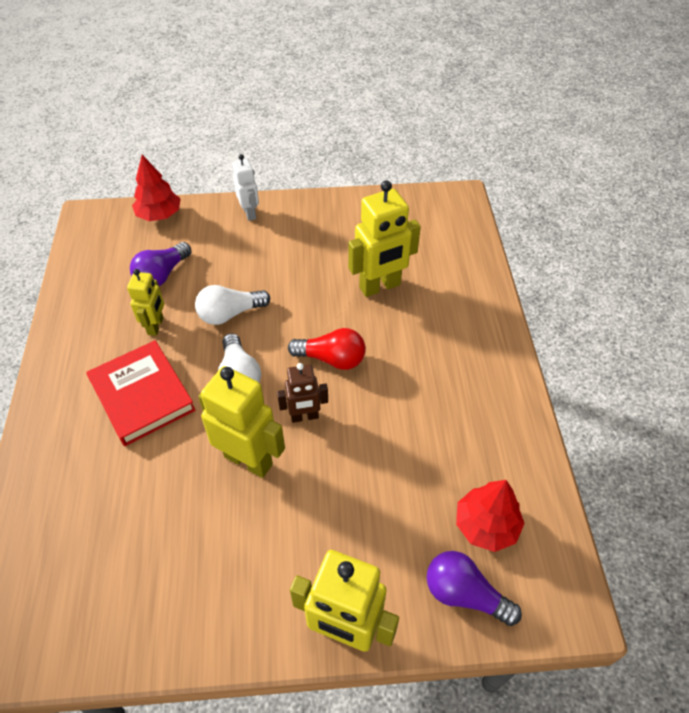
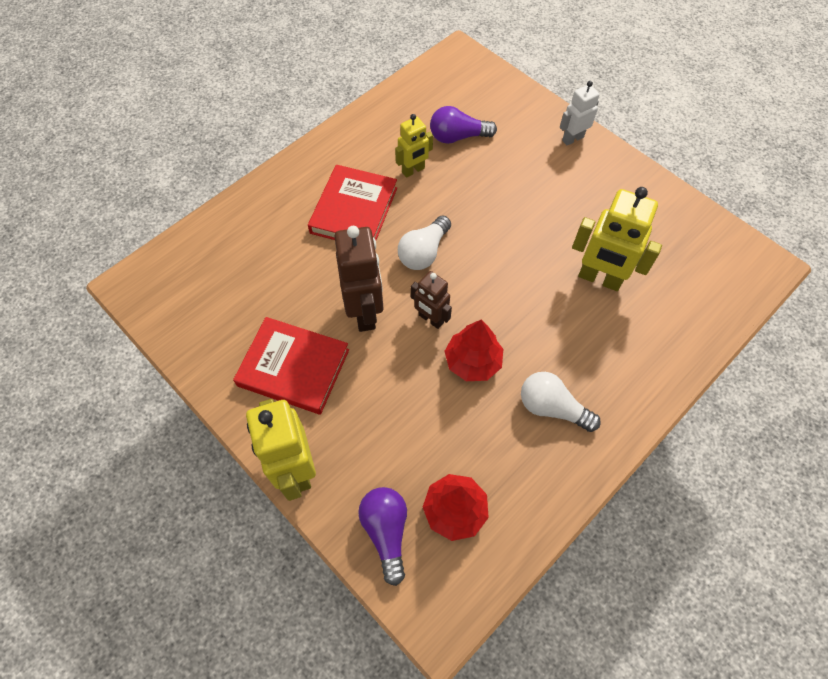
camera: 50 degrees right, 10 degrees up
red tree [132,155,181,221] -> red tree moved to [444,320,503,381]
white light bulb [195,285,270,325] -> white light bulb moved to [521,372,601,432]
yellow robot [198,366,285,478] -> brown robot [334,226,383,332]
white robot [232,154,259,221] -> white robot turned 150 degrees counterclockwise [560,81,600,146]
red light bulb [288,328,366,370] -> none
none -> red book [233,317,349,415]

